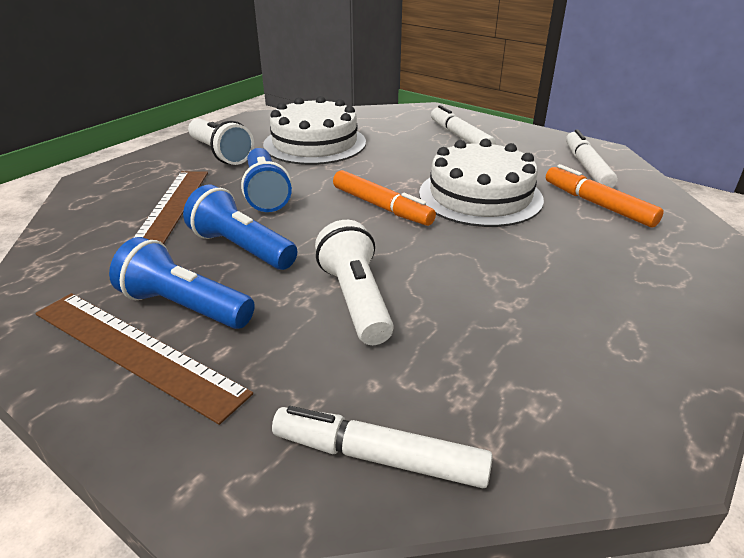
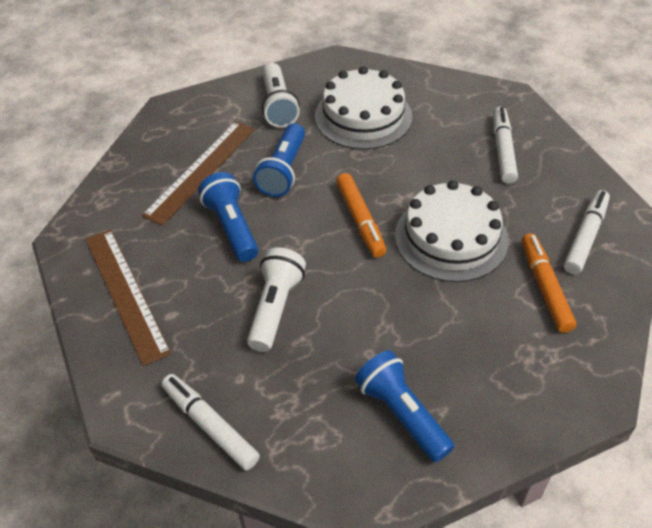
camera: 30 degrees right, 15 degrees up
blue flashlight [109,237,255,329] -> blue flashlight moved to [355,350,454,463]

